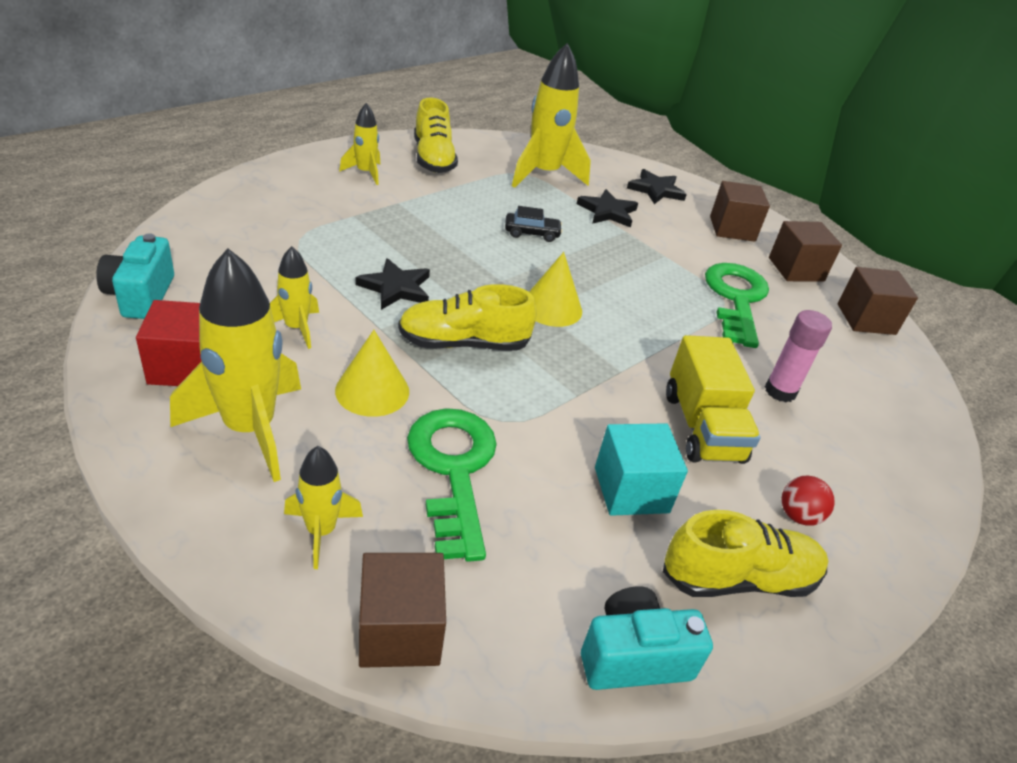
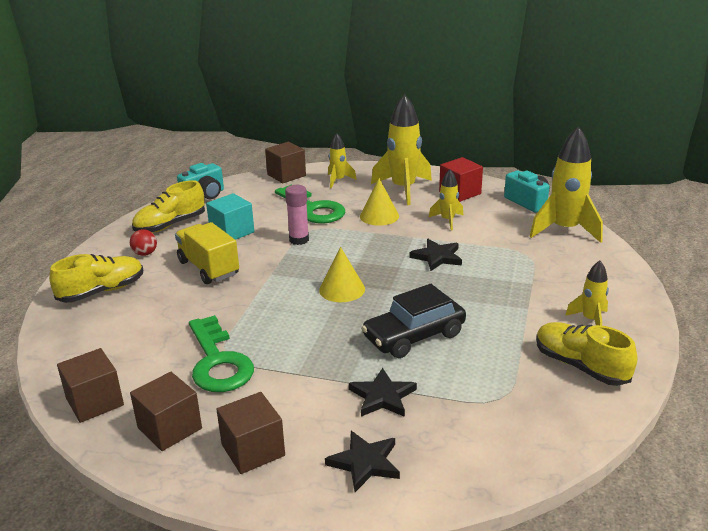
camera: 155 degrees right, 10 degrees down
yellow shoe [398,284,537,351] -> yellow shoe moved to [49,254,143,303]
black car [505,206,562,242] -> black car [361,284,466,358], size x1.95
yellow rocket [512,43,591,188] -> yellow rocket moved to [530,126,603,243]
pink glue stick [765,310,832,402] -> pink glue stick moved to [285,185,309,245]

